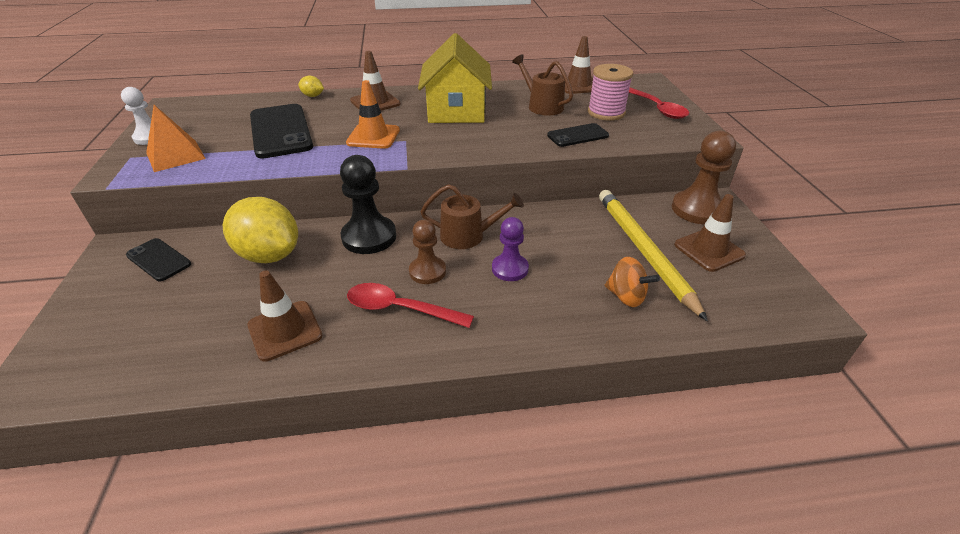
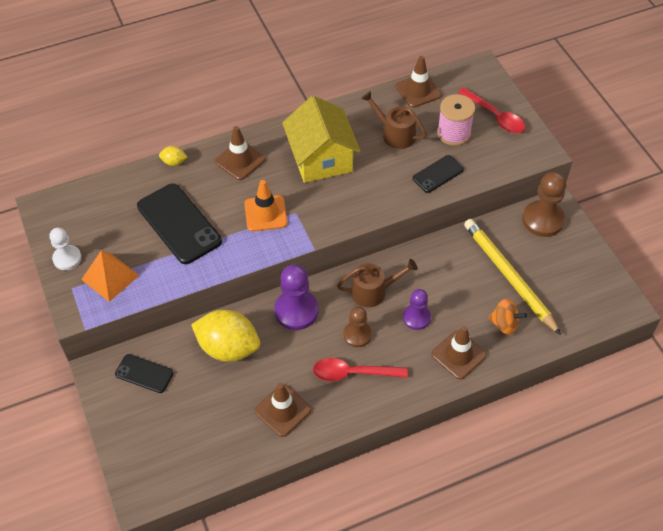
camera: 15 degrees left, 15 degrees up
black pawn [340,155,396,254] -> purple pawn [274,264,318,330]
brown traffic cone [674,194,746,272] -> brown traffic cone moved to [431,326,487,379]

